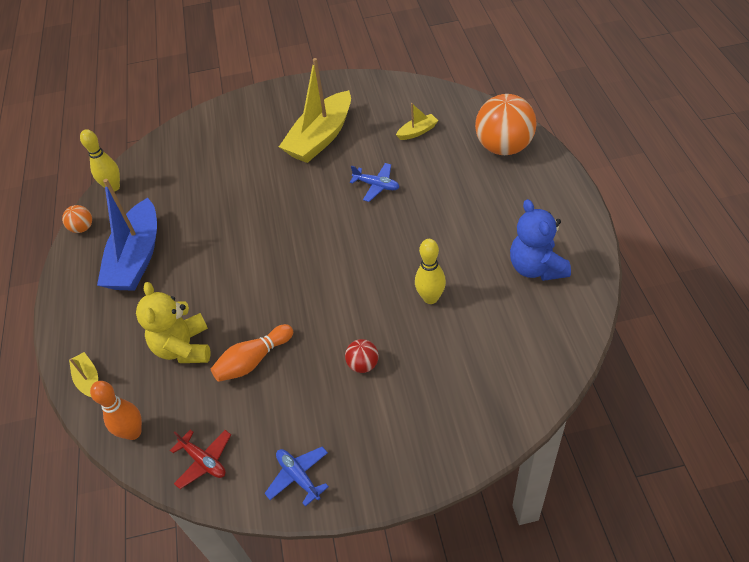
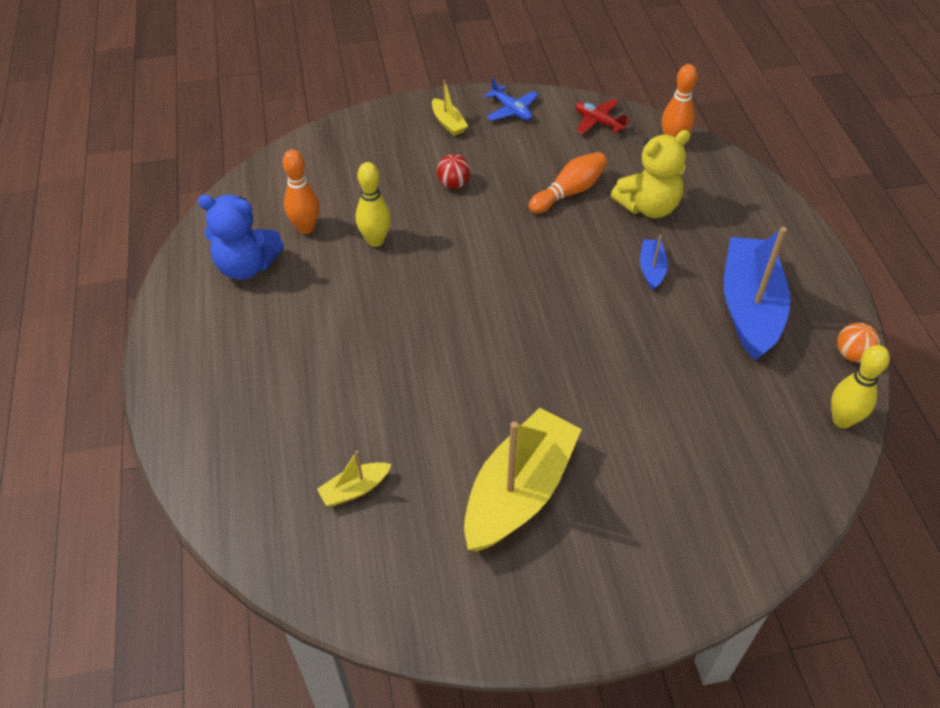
camera: 175 degrees right, 0 degrees up
yellow boat [69,352,98,397] -> yellow boat moved to [432,80,468,136]
yellow teddy bear [136,282,210,363] -> yellow teddy bear turned 75 degrees clockwise [611,130,691,218]
blue plane [350,163,399,202] -> none
orange ball [475,94,537,155] -> none
blue teddy bear [510,199,571,281] -> blue teddy bear turned 120 degrees clockwise [197,195,284,280]
none -> orange bowling pin [283,149,319,234]
none -> blue boat [640,235,668,291]

